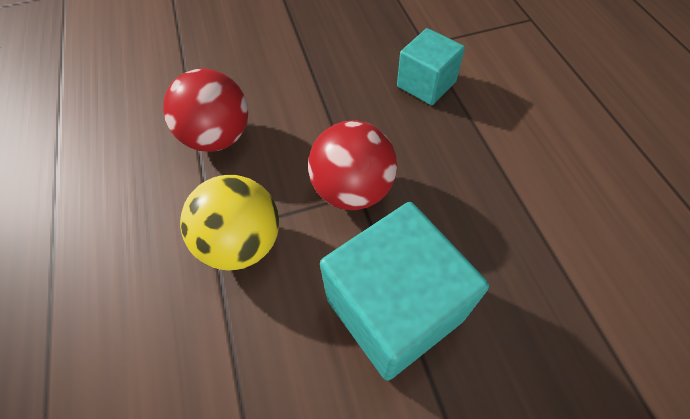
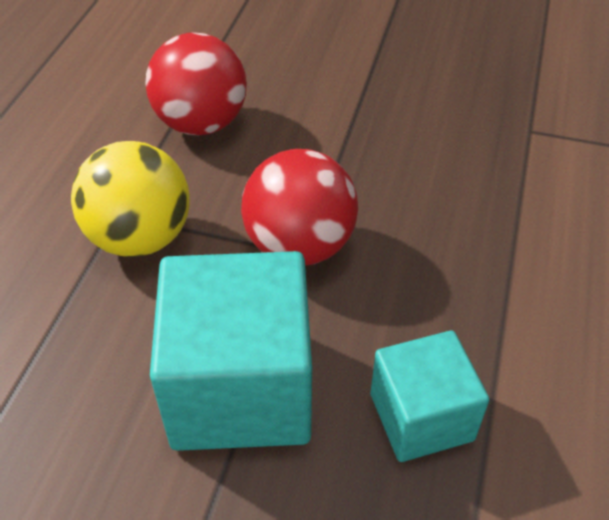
camera: 30 degrees right, 10 degrees down
turquoise cube [397,28,465,105] -> turquoise cube moved to [370,331,489,462]

